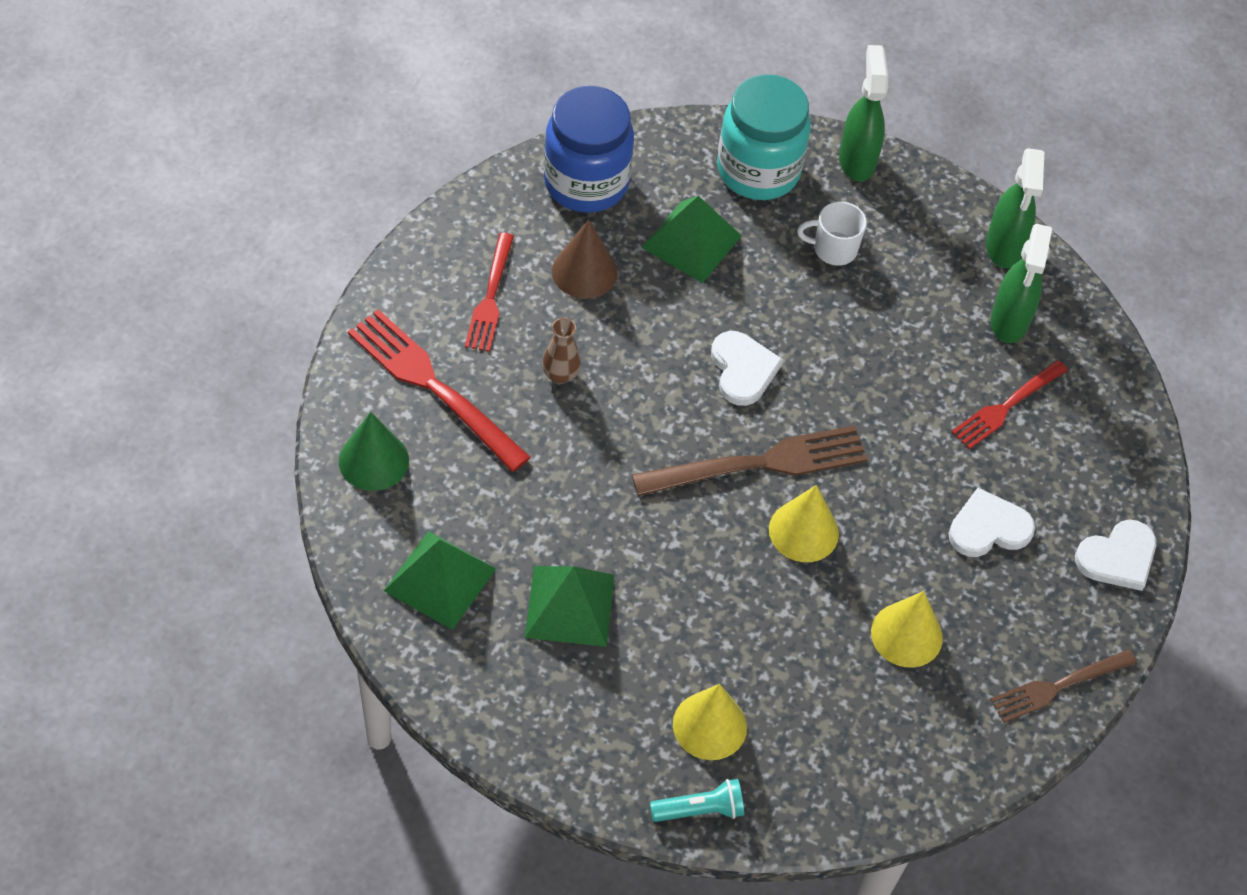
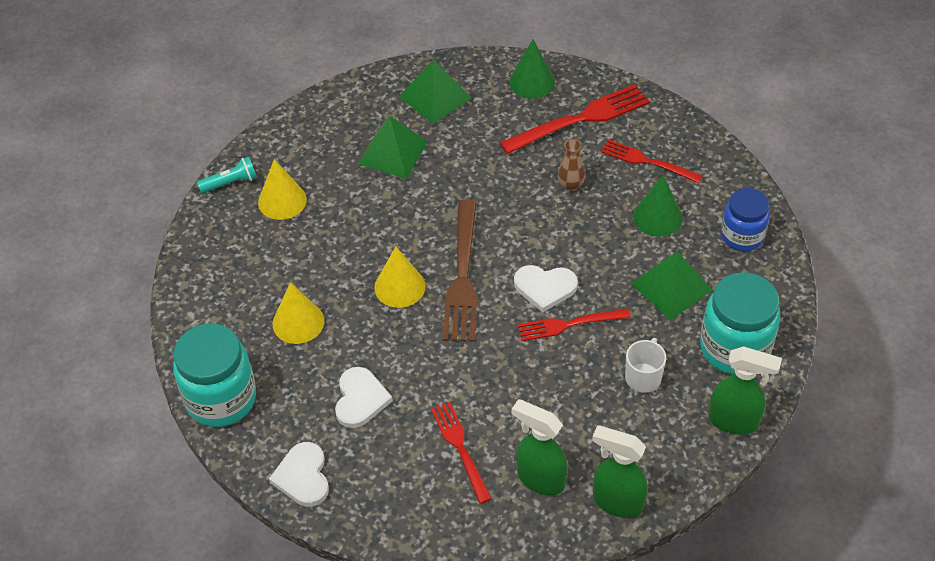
camera: 115 degrees right, 5 degrees down
blue jar [544,86,634,213] -> blue jar [721,188,770,251], size x0.65
brown cone [552,220,618,299] -> green cone [633,175,683,237]
turquoise flashlight [650,779,744,822] -> turquoise flashlight turned 120 degrees counterclockwise [197,157,257,193]
brown fork [990,649,1137,723] -> turquoise jar [173,323,256,427]
none -> red fork [517,308,631,341]

